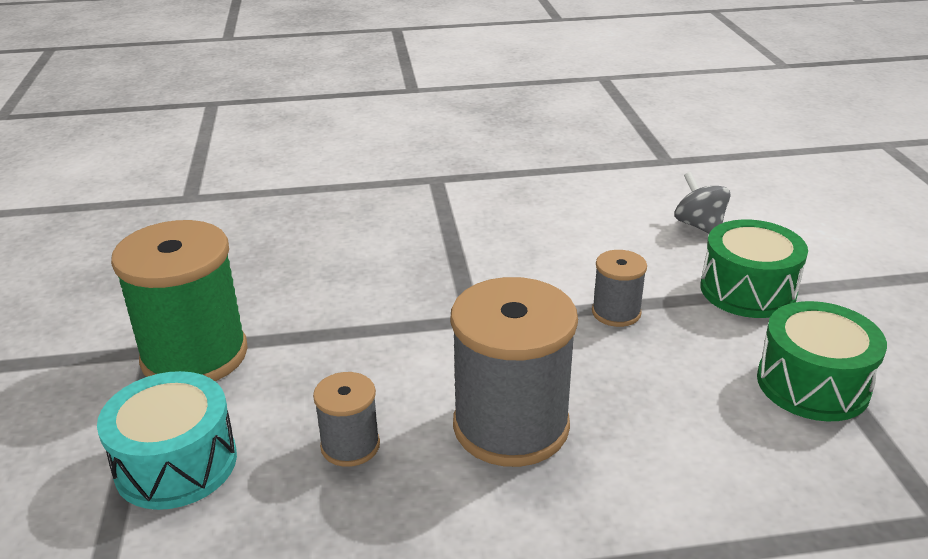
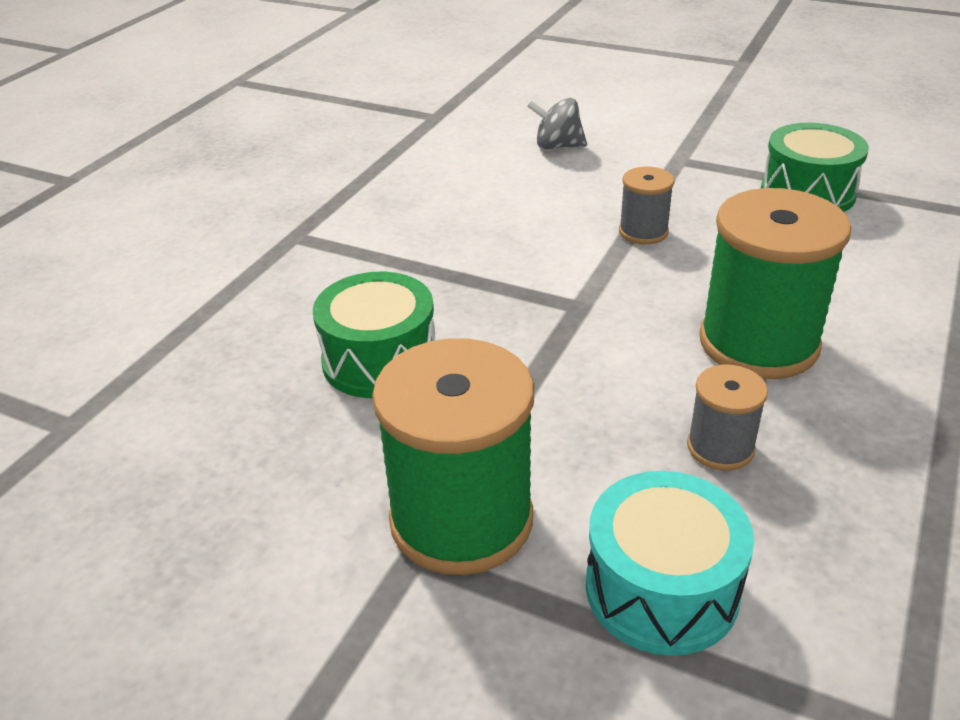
camera: 55 degrees left, 5 degrees up
grey spool [451,277,578,467] -> green spool [699,188,851,379]
green drum [700,220,808,318] -> green drum moved to [313,272,435,398]

